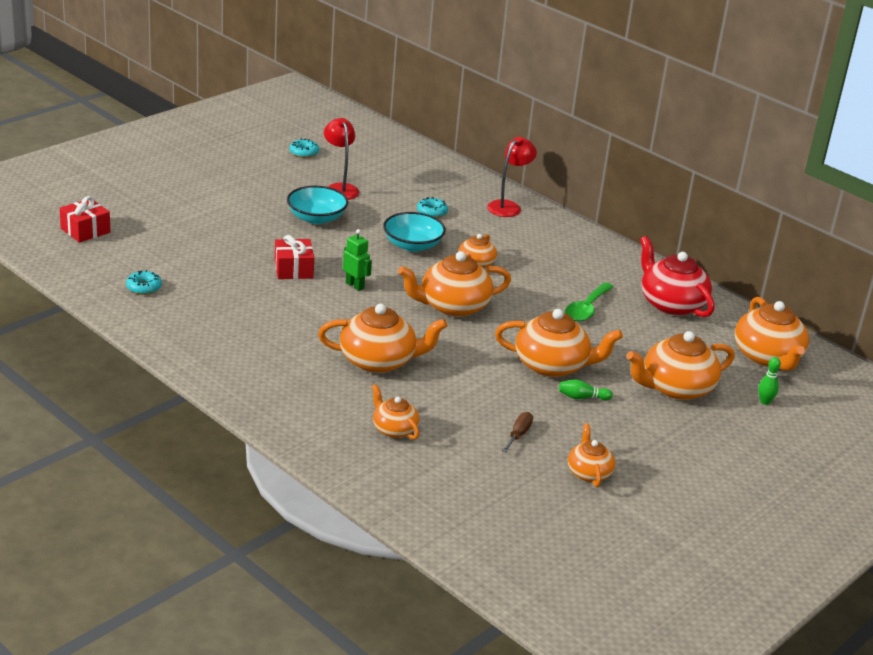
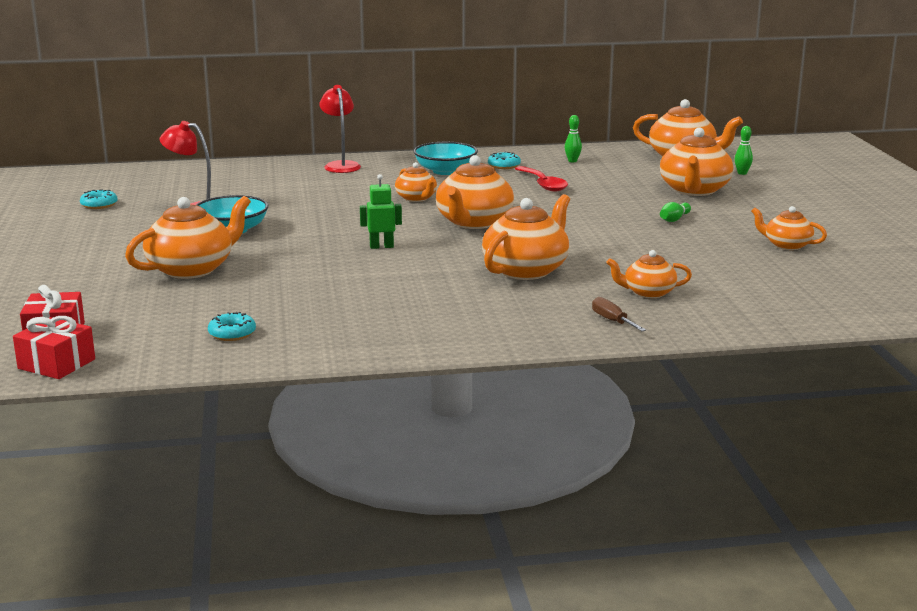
camera: 50 degrees left, 10 degrees down
red gift [275,235,314,279] -> red gift moved to [13,316,95,379]
turquoise bowl [383,212,446,252] -> turquoise bowl moved to [413,142,478,175]
turquoise donut [417,197,448,218] -> turquoise donut moved to [488,152,521,169]
orange teapot [495,309,623,377] -> orange teapot moved to [125,196,251,279]
brown screwdriver [502,412,533,452] -> brown screwdriver moved to [592,297,646,331]
green spoon [565,282,614,321] -> red spoon [515,166,568,191]
red teapot [640,236,714,317] -> green bowling pin [565,115,582,162]

